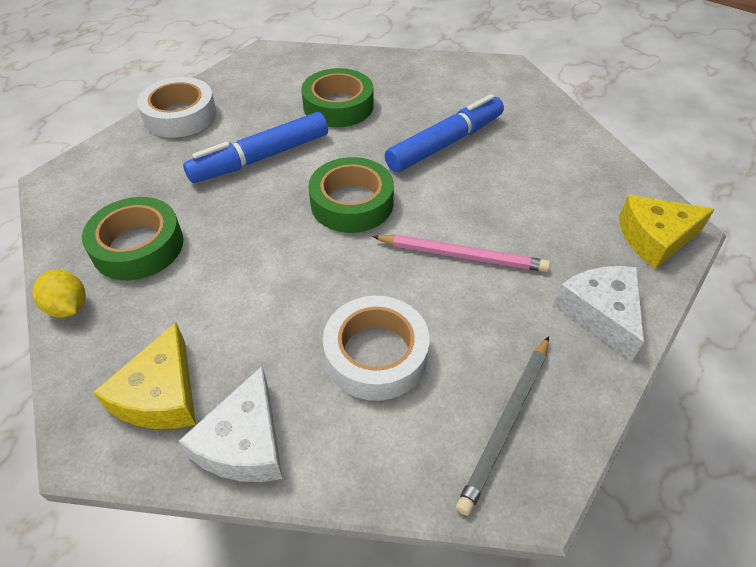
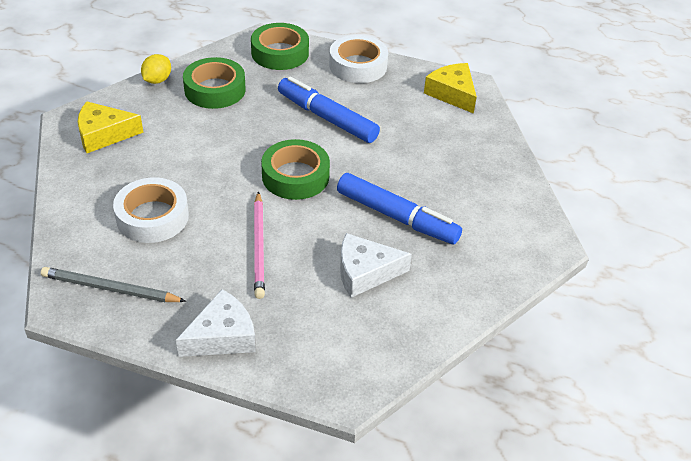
camera: 70 degrees right, 5 degrees down
white cheese [179,366,283,482] -> white cheese moved to [340,233,412,298]
green tape [301,68,374,127] -> green tape moved to [251,23,309,70]
yellow cheese [619,195,715,269] -> yellow cheese moved to [424,63,477,114]

